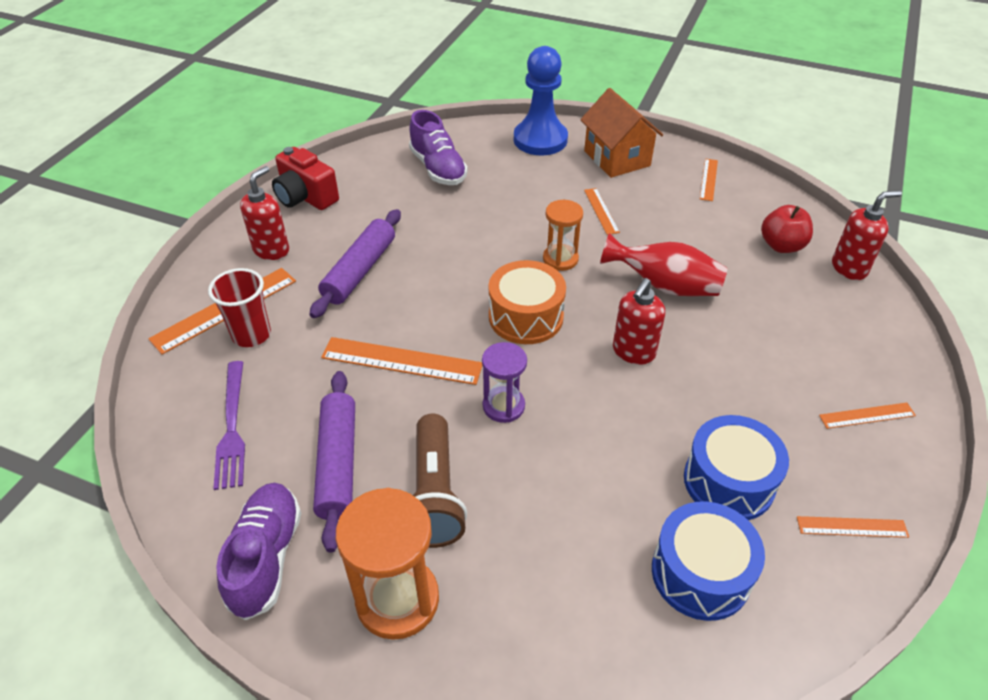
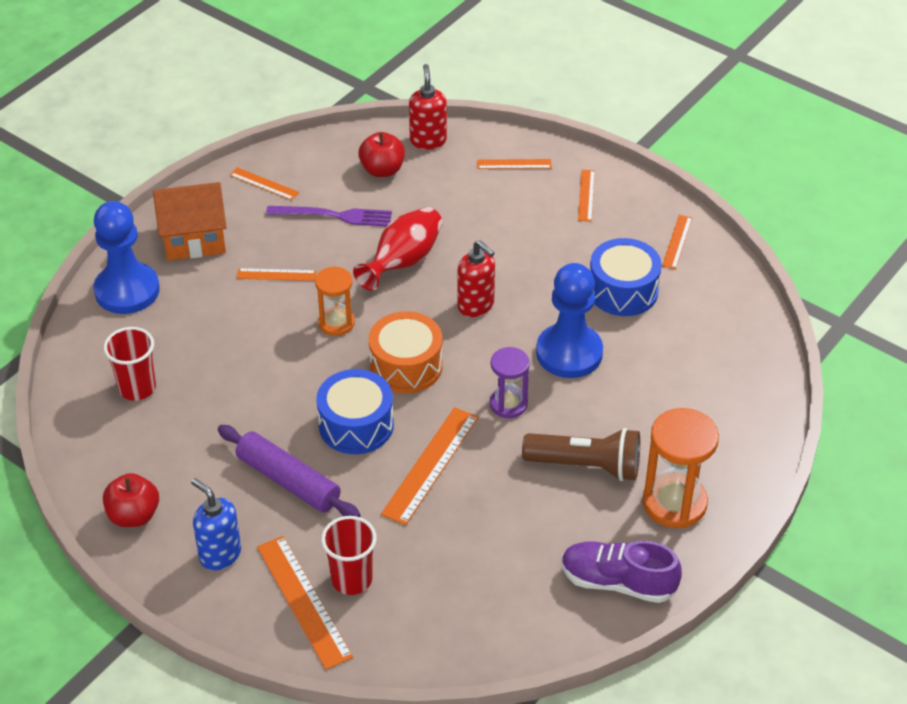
camera: 75 degrees left, 0 degrees up
purple fork [213,361,245,490] -> purple fork moved to [266,206,392,227]
red soap dispenser [240,166,289,260] -> blue soap dispenser [191,478,241,570]
red camera [272,147,339,210] -> red apple [103,473,159,527]
purple rolling pin [313,371,355,552] -> none
purple shoe [409,110,468,185] -> red cup [104,327,156,401]
blue drum [652,501,765,621] -> blue drum moved to [316,369,394,454]
none -> orange ruler [477,159,552,169]
none -> blue pawn [536,263,603,378]

